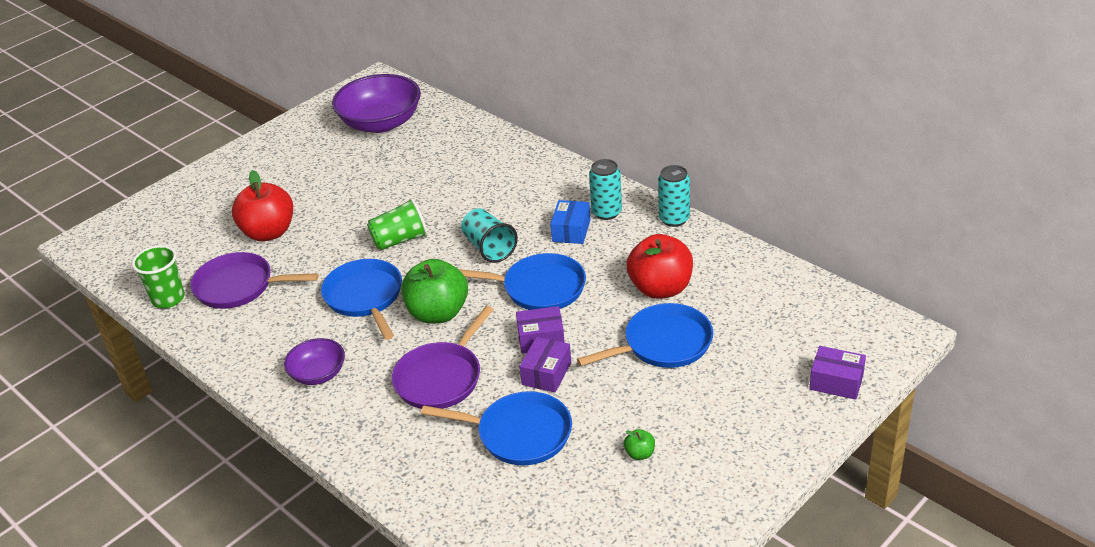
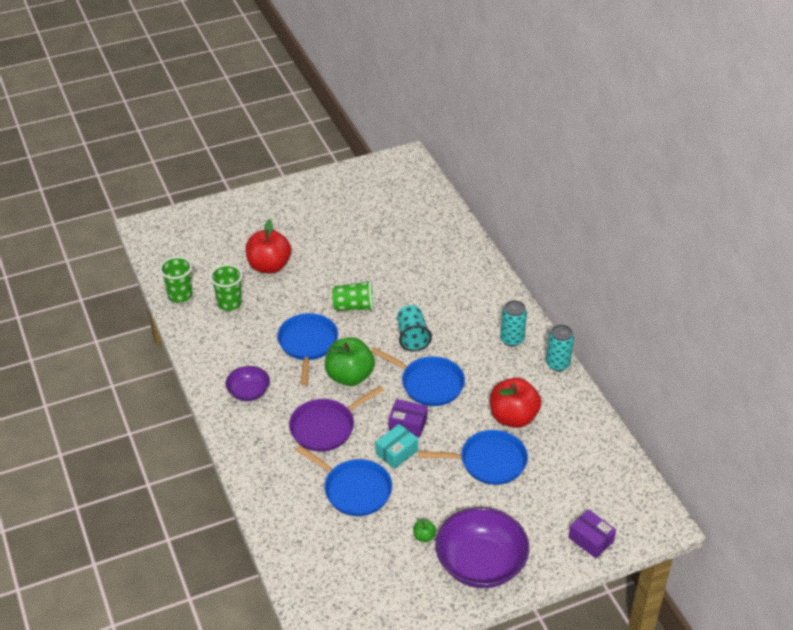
camera: 20 degrees right, 5 degrees up
purple pan [190,252,319,309] -> green cup [210,264,243,311]
purple bowl [332,74,421,133] -> purple bowl moved to [435,507,530,588]
purple box [519,337,571,392] -> turquoise box [375,424,418,469]
blue box [550,200,590,244] -> none

